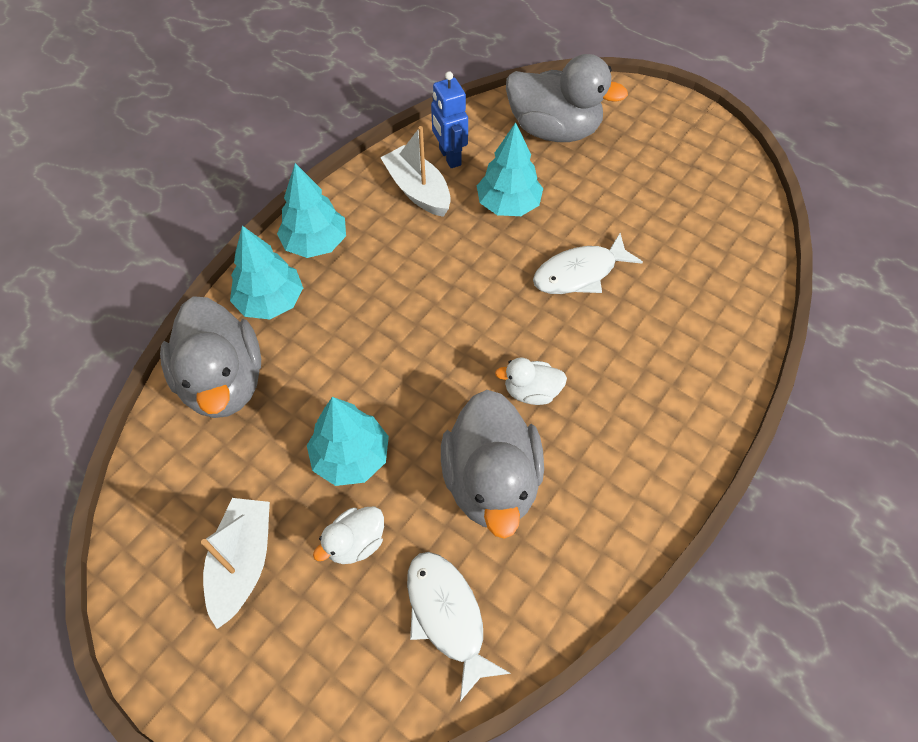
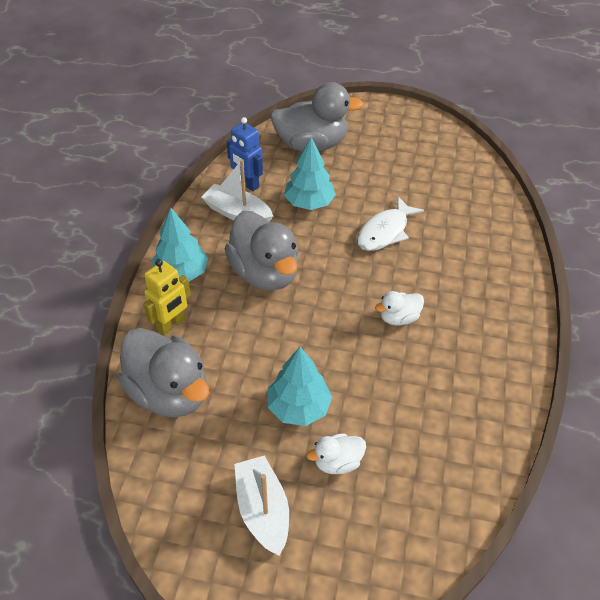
camera: 25 degrees left, 10 degrees down
turquoise tree [230,226,303,319] -> yellow robot [143,259,191,335]
white duck [313,506,384,564] -> white duck turned 45 degrees clockwise [306,433,366,474]
white fish [407,552,511,701] -> none
grey duck [441,390,544,539] -> grey duck moved to [225,211,299,291]

